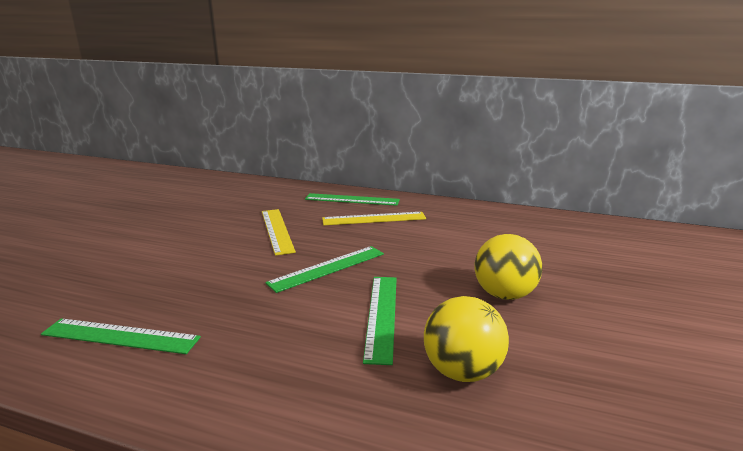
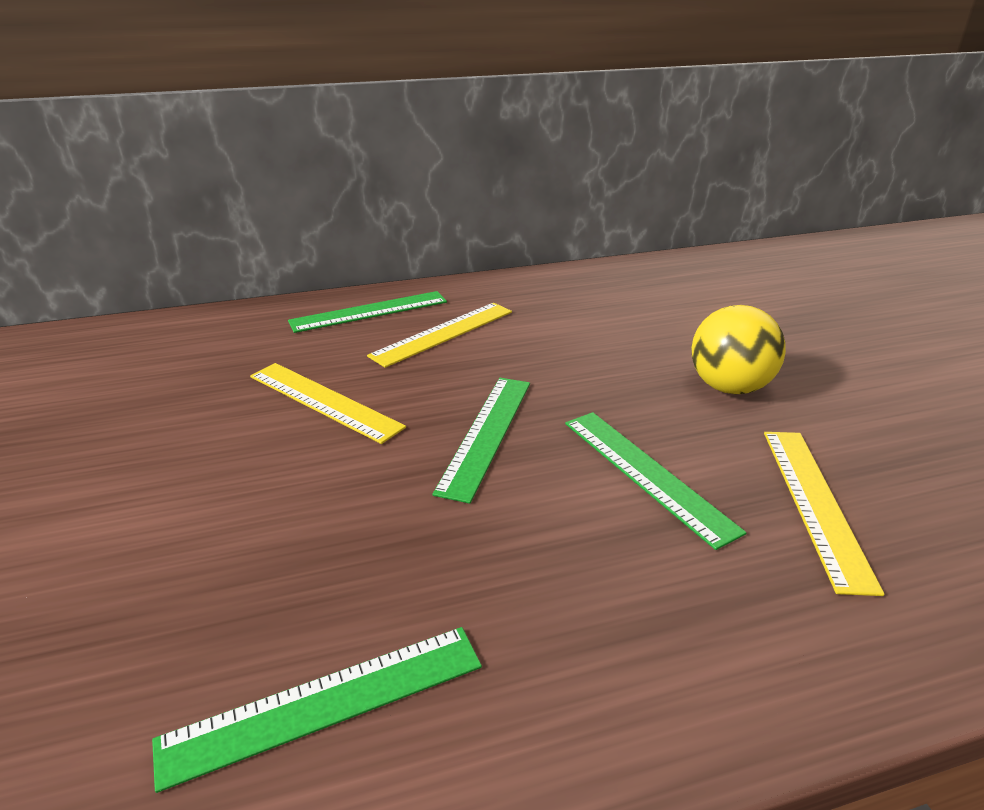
camera: 35 degrees left, 10 degrees up
yellow ball [424,296,509,382] -> yellow ruler [764,432,885,596]

